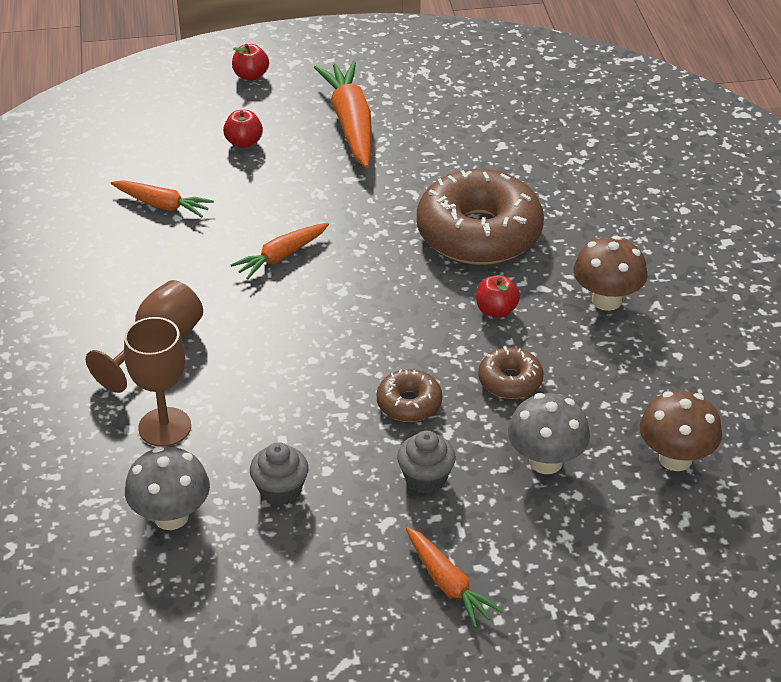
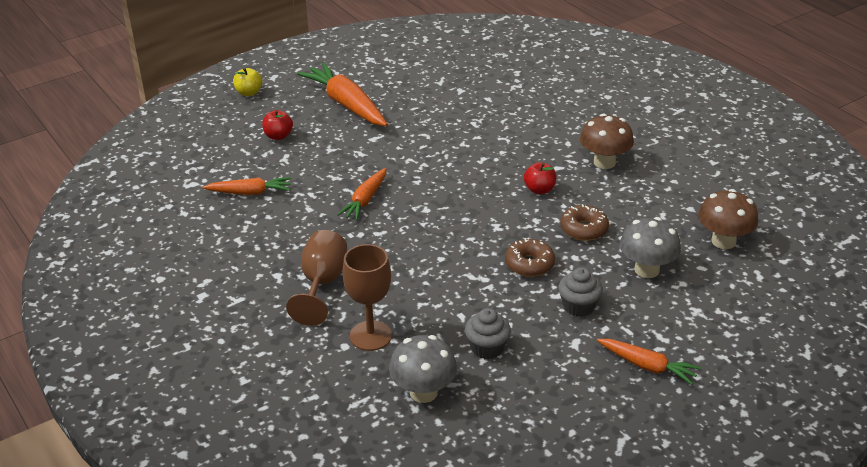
camera: 25 degrees left, 5 degrees down
red apple [232,44,269,81] -> yellow apple [233,68,262,96]
brown donut [417,169,544,265] -> none

